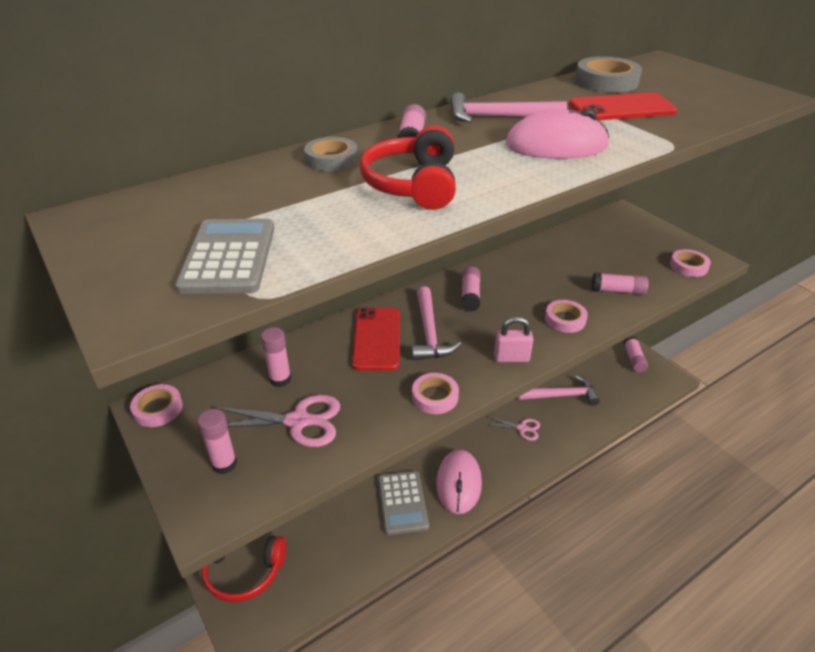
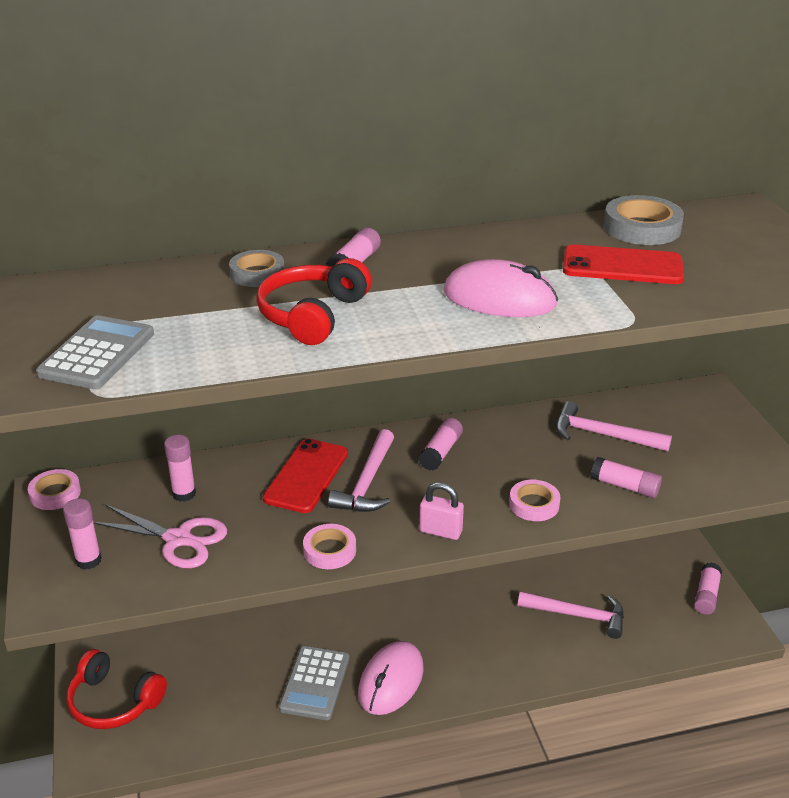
camera: 20 degrees right, 5 degrees down
pink hammer [450,93,567,123] -> pink hammer moved to [556,401,672,451]
pink scissors [485,416,540,441] -> none
pink tape [670,249,711,277] -> none

